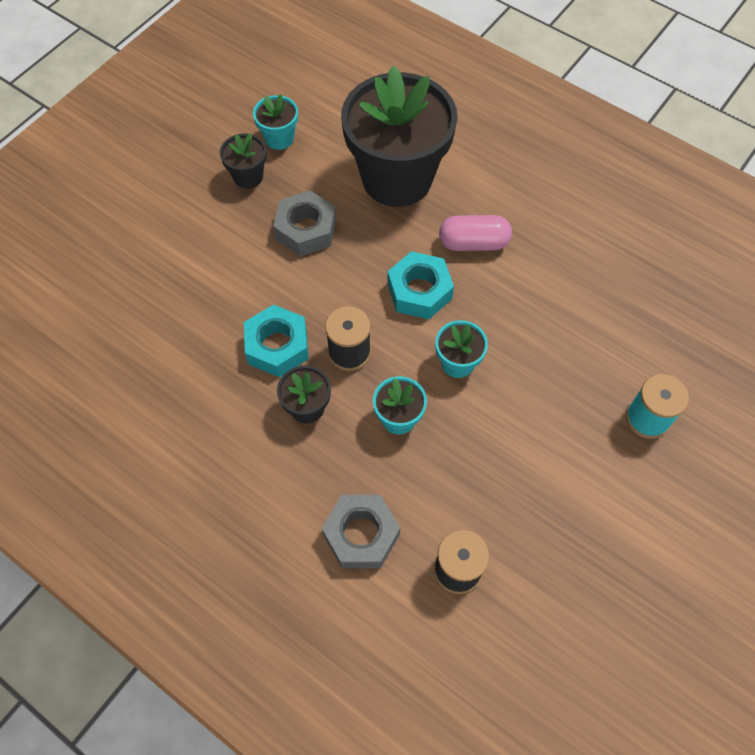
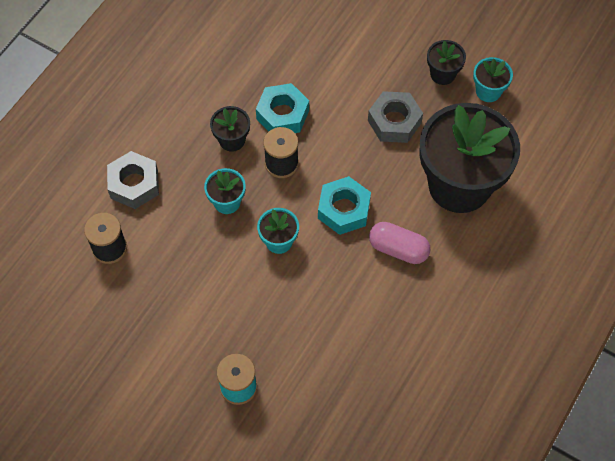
camera: 85 degrees right, 0 degrees up
pink capsule [439,215,512,251] -> pink capsule turned 60 degrees counterclockwise [369,222,430,264]

